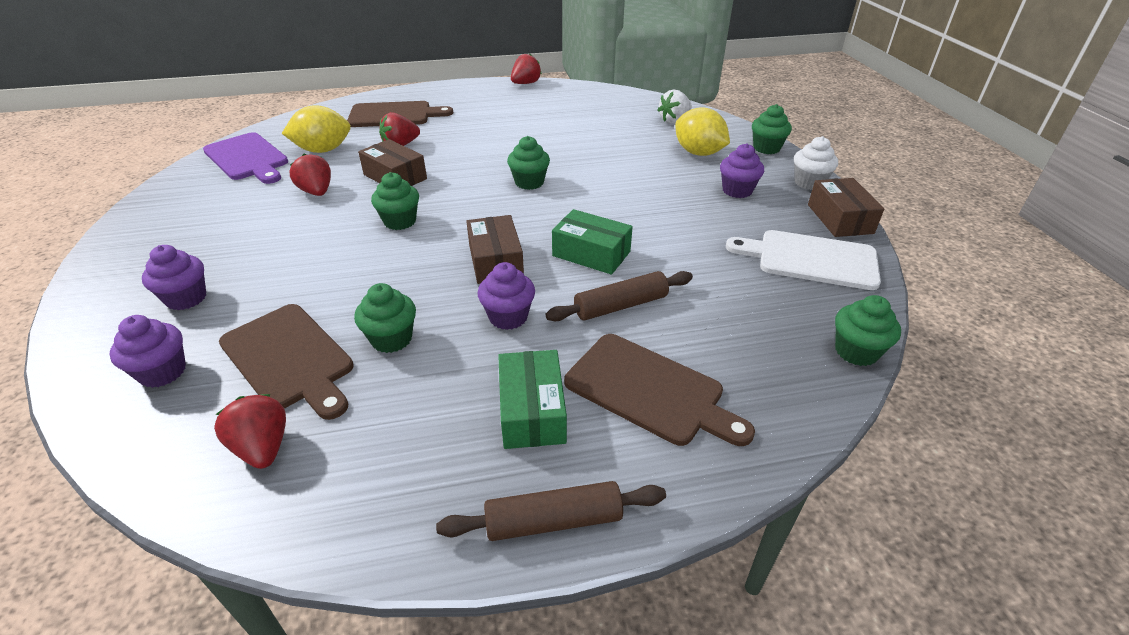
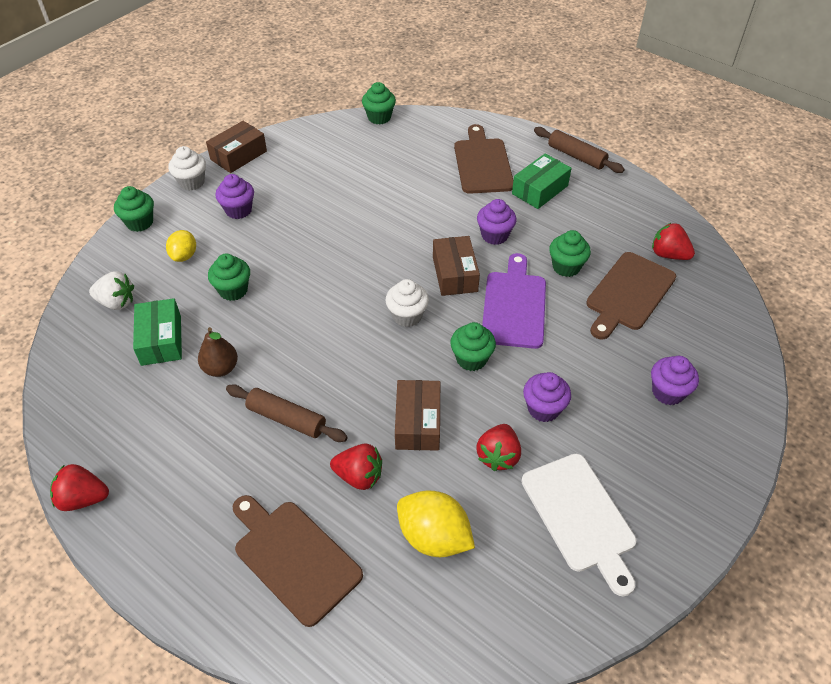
camera: 130 degrees left, 10 degrees up
purple cupcake [110,315,186,388] -> purple cupcake moved to [523,372,571,422]
purple cutting board [203,132,288,184] -> purple cutting board moved to [482,253,546,349]
red strawberry [214,394,286,469] -> red strawberry turned 105 degrees clockwise [652,223,695,260]
brown cutting board [219,304,354,420] -> brown cutting board turned 150 degrees counterclockwise [586,252,676,339]
brown box [466,215,524,284] -> brown box turned 45 degrees counterclockwise [433,236,480,296]
green cupcake [507,136,550,190] -> green cupcake moved to [208,254,250,301]
brown rolling pin [546,271,693,321] -> brown rolling pin moved to [226,384,347,442]
green box [552,209,633,275] -> green box moved to [133,298,182,366]
yellow lemon [675,107,730,156] -> yellow lemon [166,230,196,262], size x0.62
white cutting board [726,230,881,290] -> white cutting board moved to [521,454,636,596]
none -> brown pear [198,327,238,377]
none -> white cupcake [386,279,429,327]

